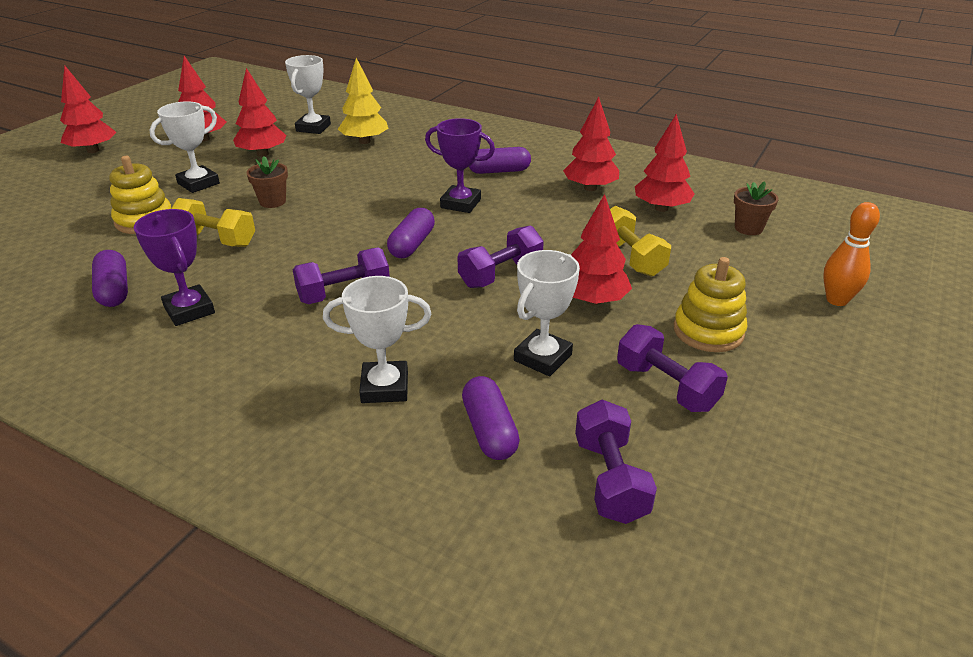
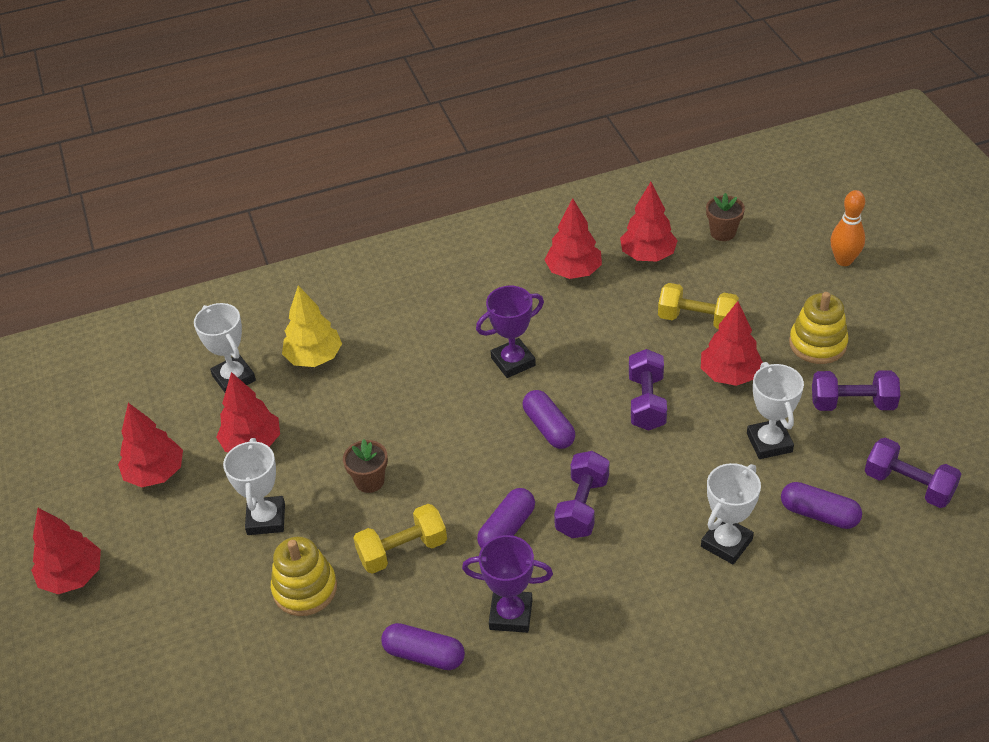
camera: 45 degrees left, 10 degrees up
purple capsule [469,147,531,174] -> purple capsule moved to [477,488,535,549]

